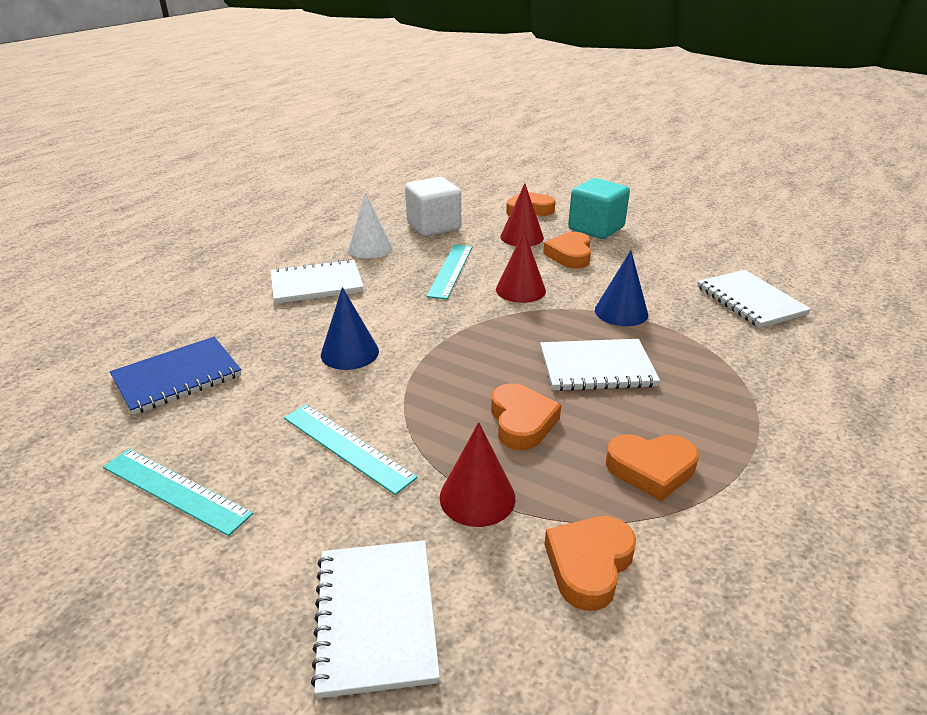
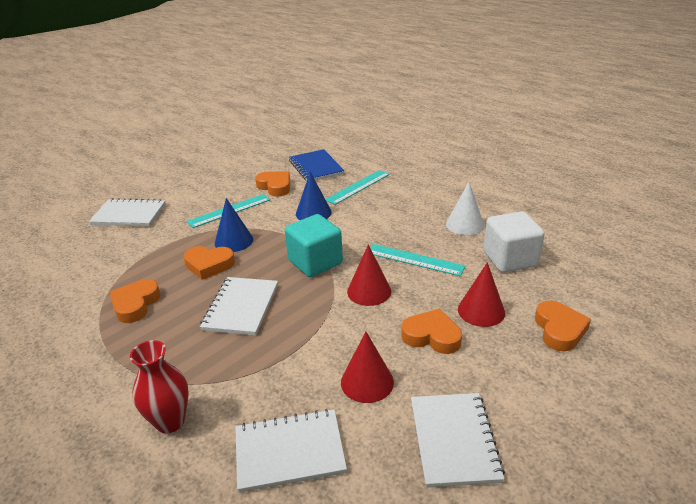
camera: 105 degrees right, 0 degrees up
turquoise ruler [103,449,253,536] -> turquoise ruler moved to [325,170,390,205]
white notebook [270,259,364,304] -> white notebook moved to [411,393,505,488]
red cone [440,422,515,527] -> red cone moved to [341,332,394,403]
orange heart [544,516,636,611] -> orange heart moved to [255,172,290,196]
turquoise cube [568,178,630,239] -> turquoise cube moved to [285,214,343,277]
blue cone [595,250,648,326] -> blue cone moved to [215,198,253,252]
none -> red vase [130,340,189,433]

